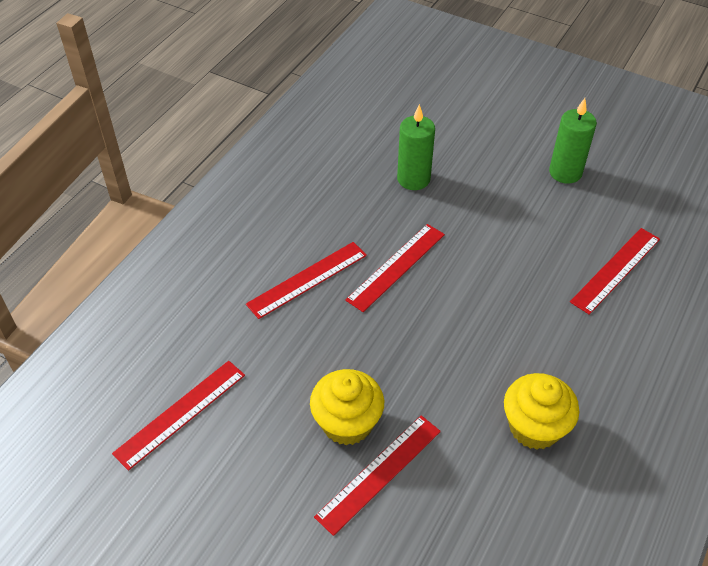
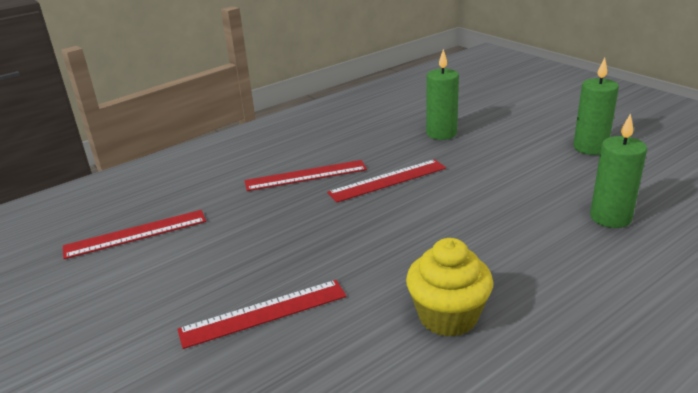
camera: 25 degrees right, 20 degrees down
yellow cupcake [310,369,384,445] -> none
red ruler [570,228,660,315] -> green candle [590,113,647,228]

